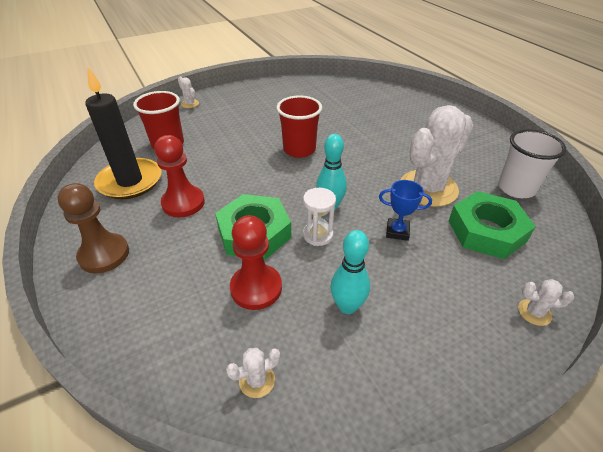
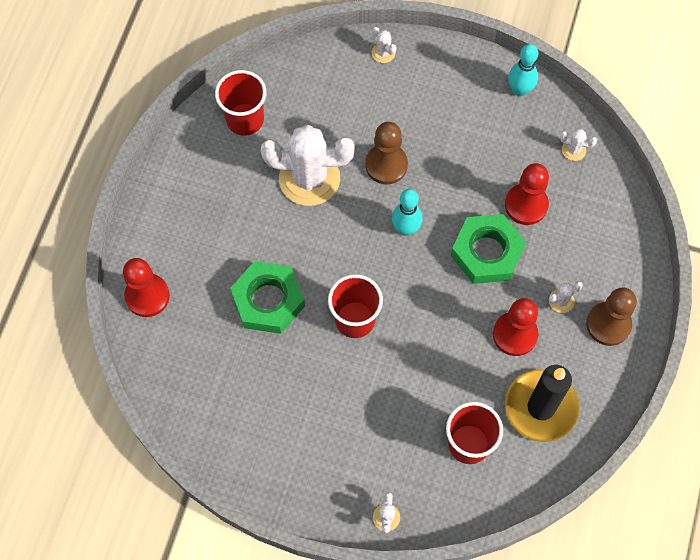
camera: 135 degrees left, 25 degrees up
white hourglass [303,188,336,246] -> none
turquoise bowling pin [331,230,370,314] -> turquoise bowling pin moved to [508,44,538,97]
blue trophy [379,180,432,241] -> brown pawn [365,122,408,184]
green nut [449,191,536,259] -> green nut moved to [230,261,305,334]
white cup [498,129,566,198] -> red cup [215,70,266,136]
none -> red pawn [123,258,170,317]
none -> white cactus [549,281,583,313]

